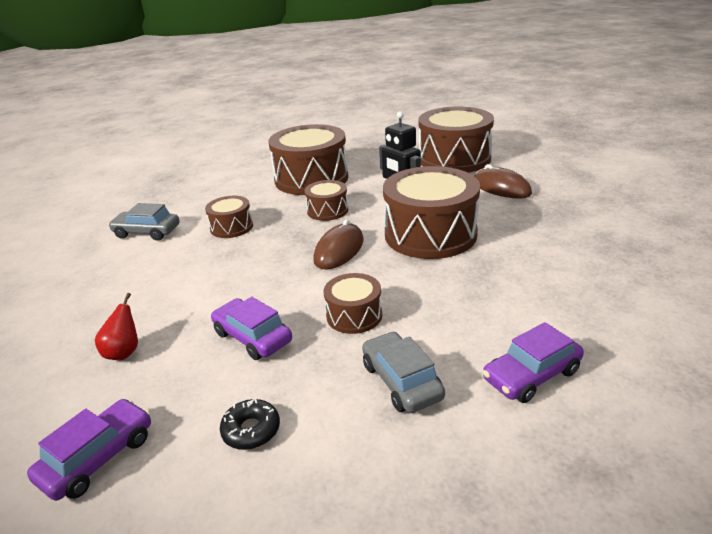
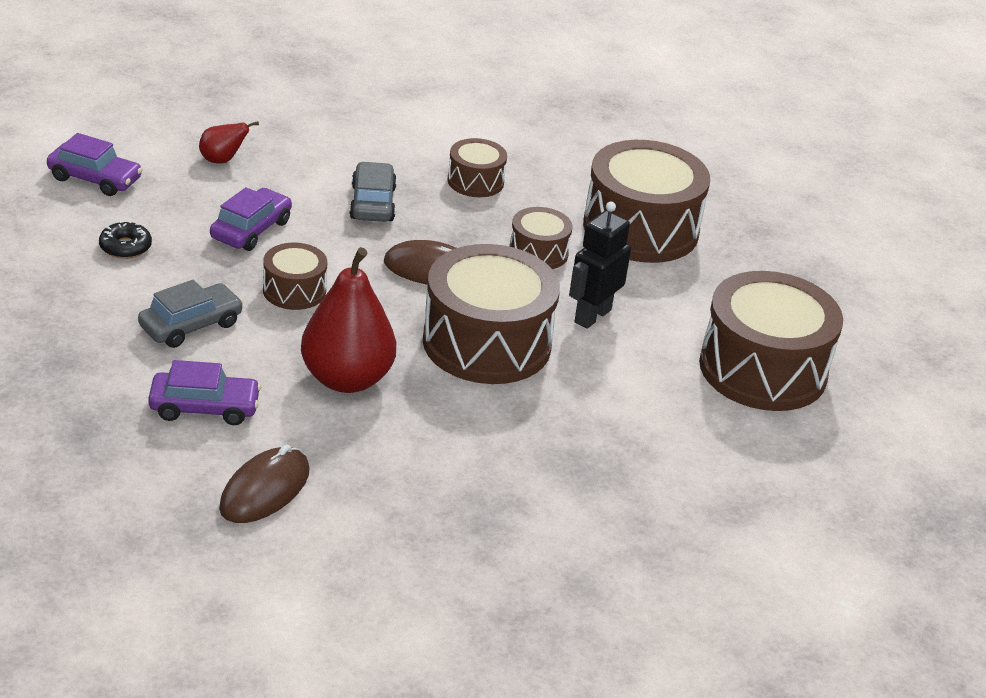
camera: 70 degrees right, 5 degrees up
grey car [108,203,180,241] -> grey car moved to [349,162,397,222]
brown mouse [474,164,532,199] -> brown mouse moved to [219,445,310,523]
purple car [483,322,584,403] -> purple car turned 135 degrees clockwise [148,360,261,425]
none -> red pear [301,247,396,393]

